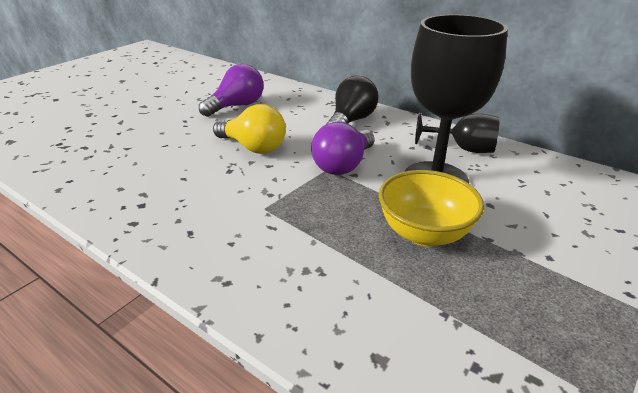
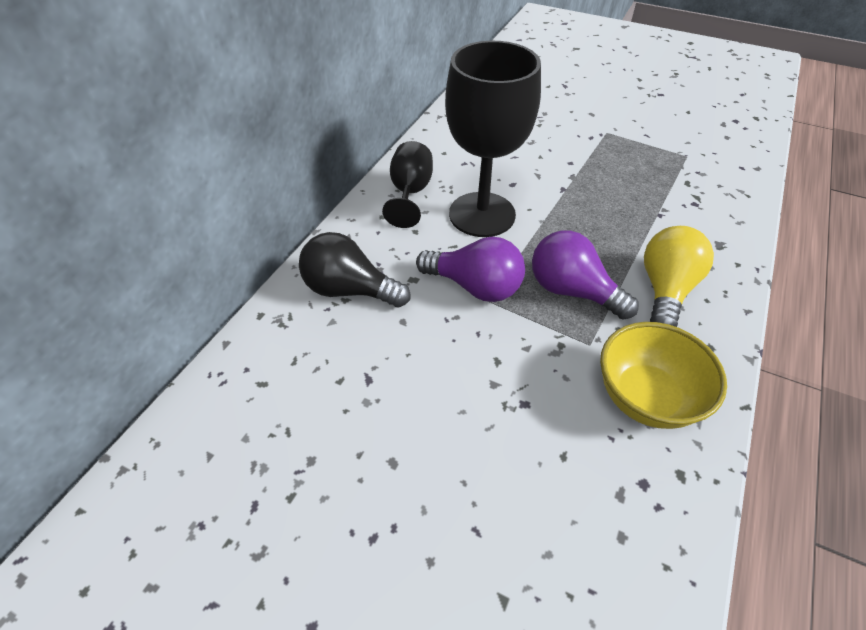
camera: 100 degrees left, 15 degrees up
purple light bulb [199,64,264,117] -> purple light bulb moved to [532,230,639,320]
yellow light bulb [213,104,286,154] -> yellow light bulb moved to [644,226,714,327]
yellow bowl [379,170,484,246] -> yellow bowl moved to [600,322,727,429]

